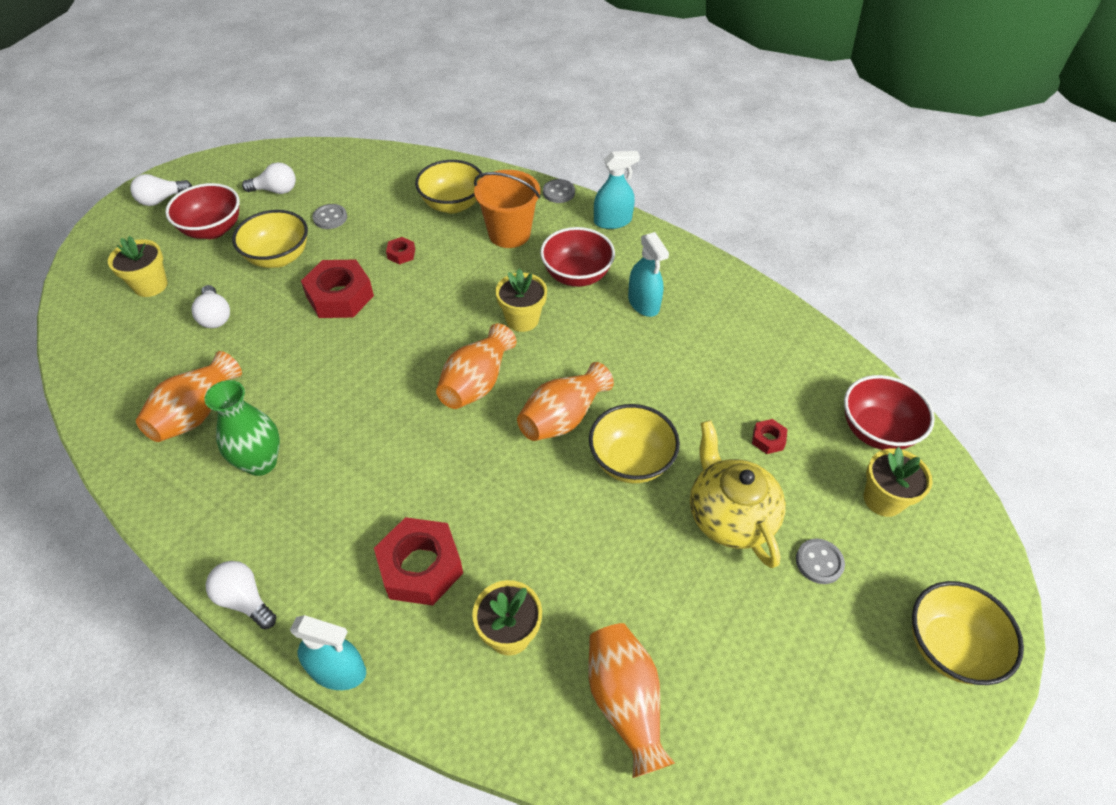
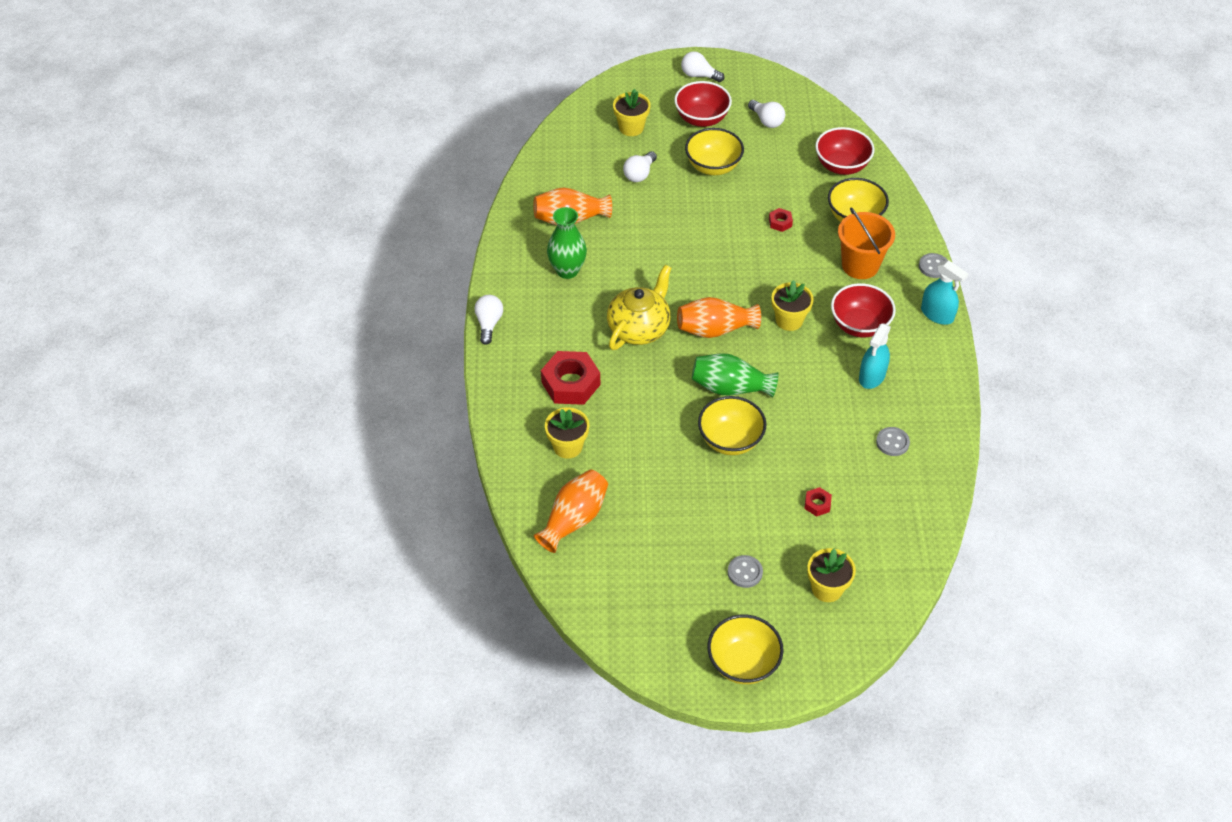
camera: 55 degrees right, 0 degrees up
turquoise spray bottle [290,615,366,690] -> none
red nut [301,260,374,318] -> none
grey button [312,204,347,229] -> grey button moved to [876,427,910,456]
orange vase [517,362,614,441] -> green vase [692,353,778,398]
yellow teapot [690,420,786,568] -> yellow teapot moved to [607,265,671,350]
red bowl [844,375,935,450] -> red bowl moved to [815,127,875,175]

